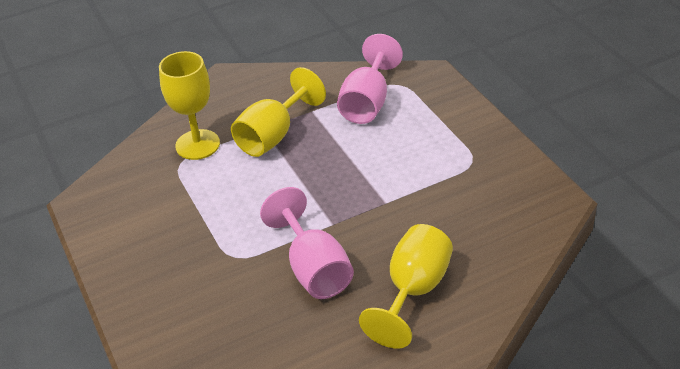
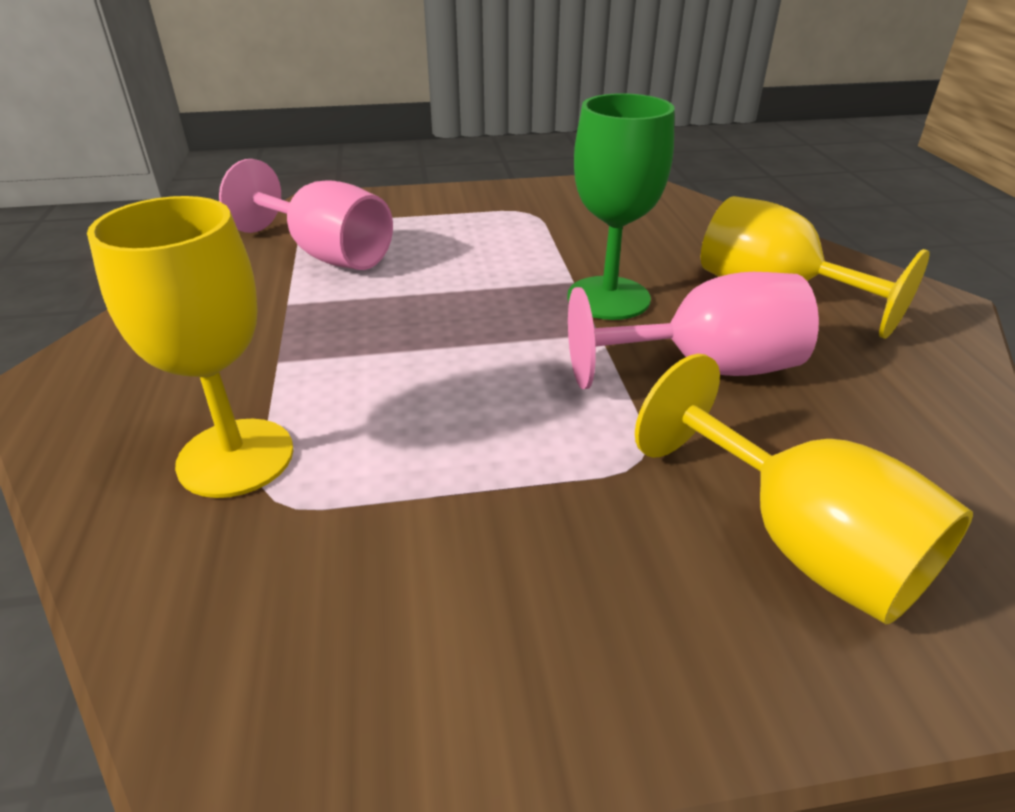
camera: 75 degrees left, 5 degrees down
yellow goblet [231,67,326,157] -> yellow goblet moved to [635,354,973,624]
none -> green goblet [567,93,675,320]

